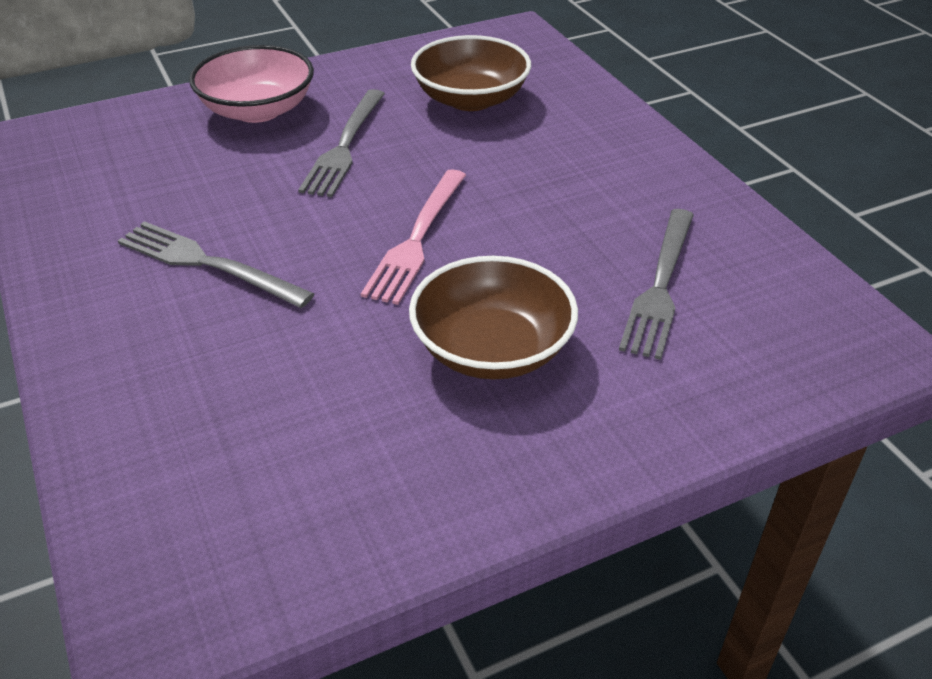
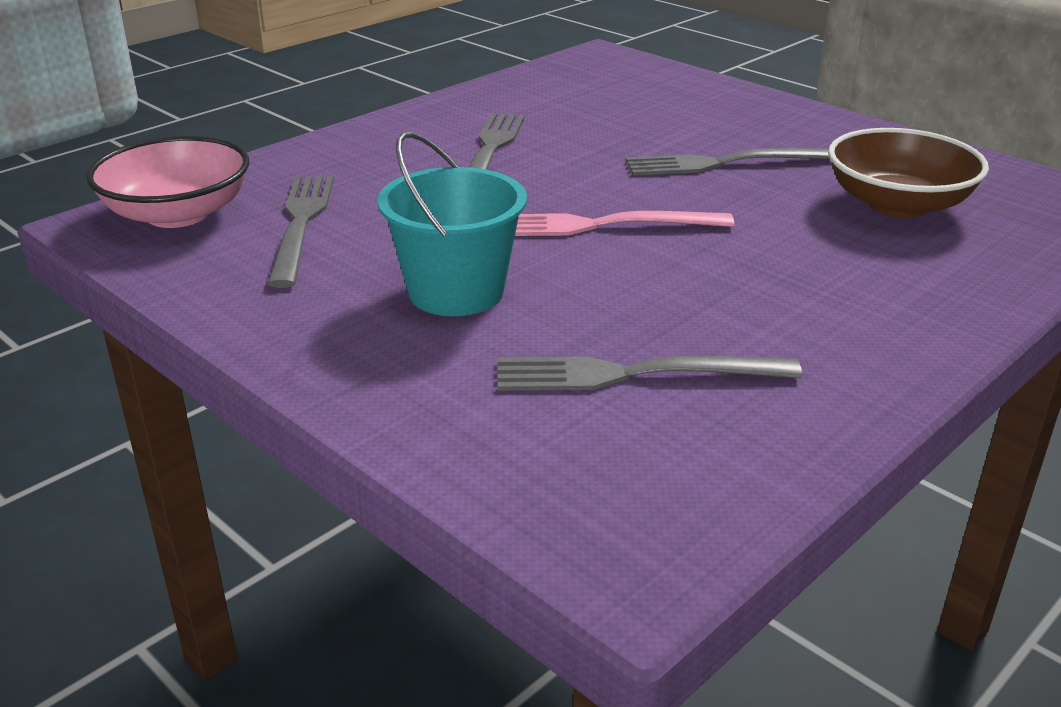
camera: 70 degrees right, 10 degrees down
pink bowl [189,45,314,123] -> pink bowl moved to [86,136,249,228]
brown bowl [409,256,578,380] -> turquoise bucket [377,132,527,316]
none -> grey fork [268,176,334,288]

